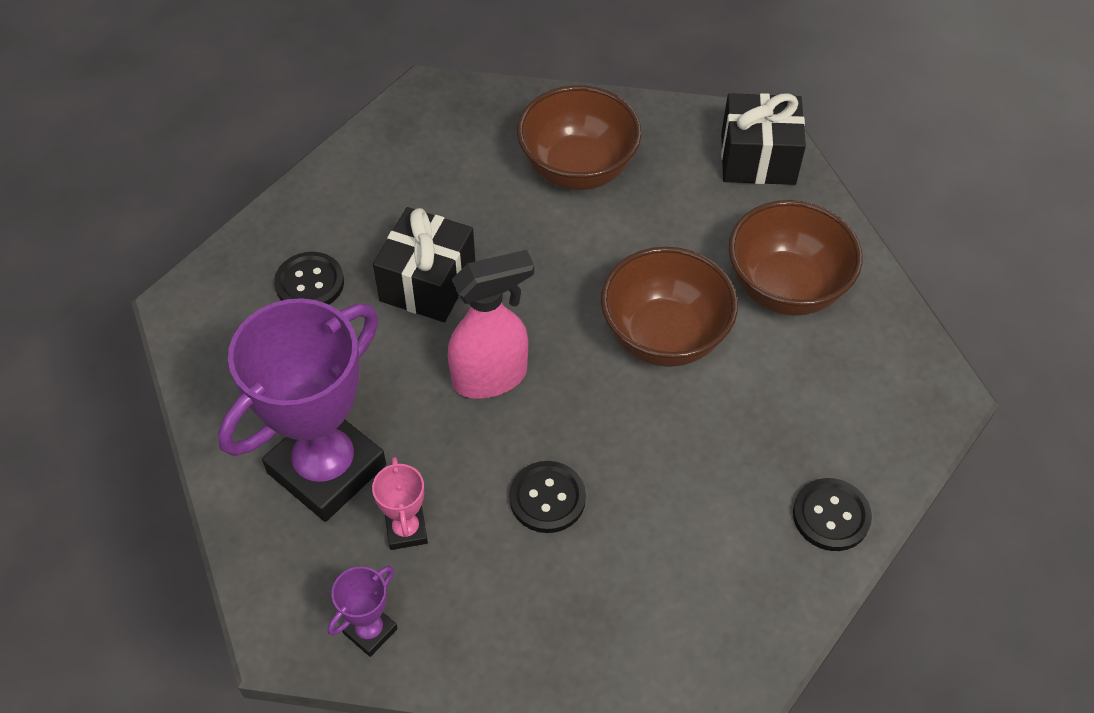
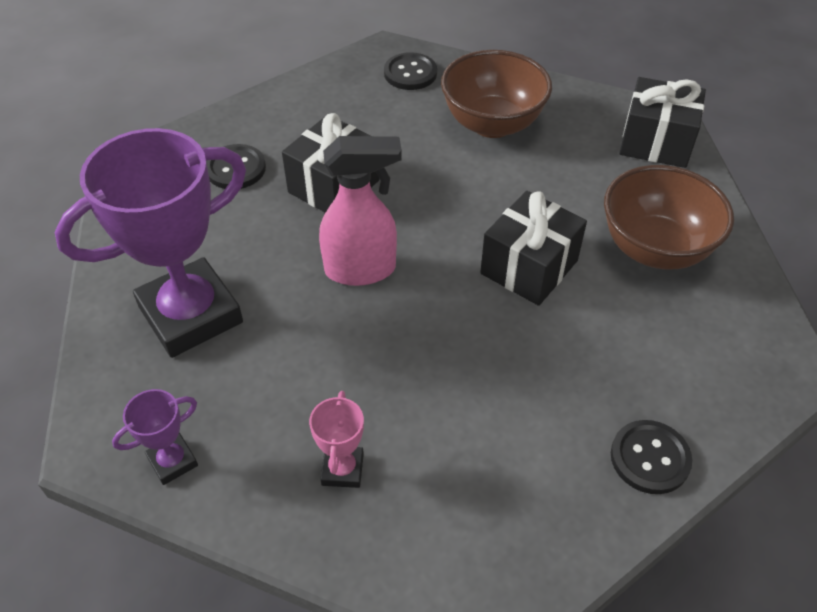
camera: 15 degrees right, 5 degrees down
pink trophy [372,457,428,550] -> pink trophy moved to [309,391,364,488]
black button [509,461,586,533] -> black button moved to [384,52,437,90]
brown bowl [601,247,738,367] -> black gift [480,191,587,306]

